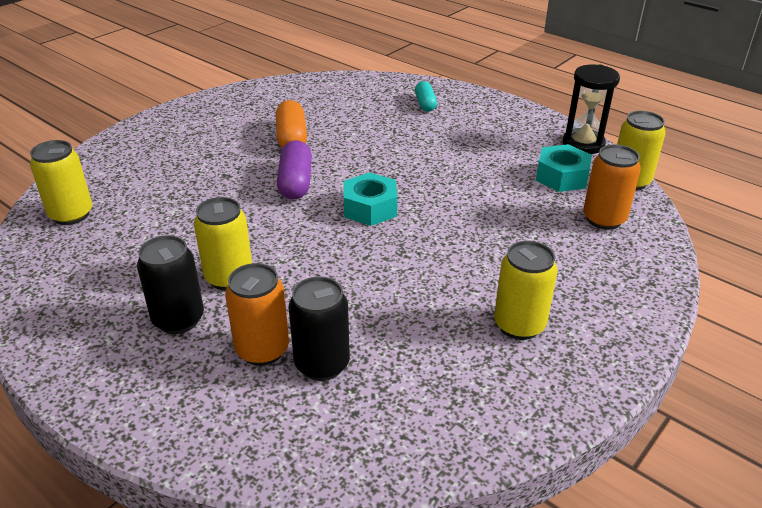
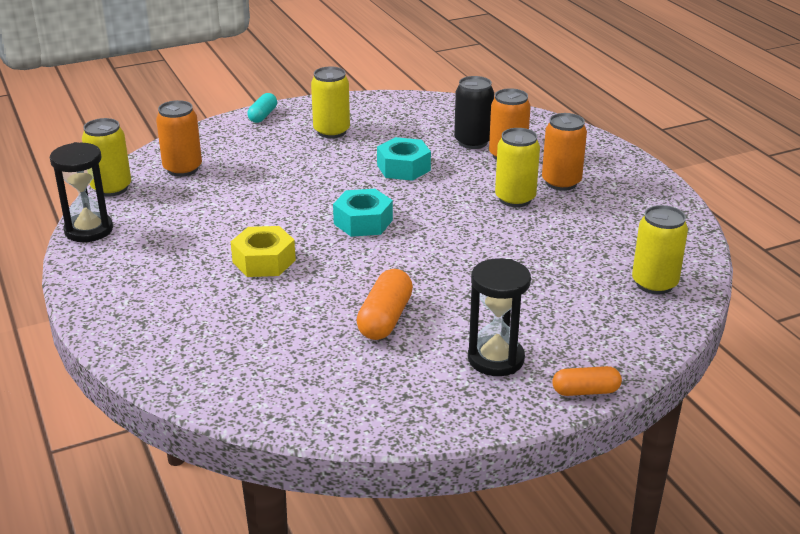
camera: 155 degrees left, 5 degrees down
black can [137,235,204,334] -> orange can [542,113,587,191]
purple capsule [277,140,312,199] -> none
turquoise capsule [415,81,437,112] -> turquoise capsule moved to [247,93,277,123]
turquoise nut [536,144,592,192] -> turquoise nut moved to [377,137,431,181]
none -> yellow nut [231,226,296,277]
none -> black hourglass [468,258,531,376]
none -> orange capsule [552,366,622,396]

